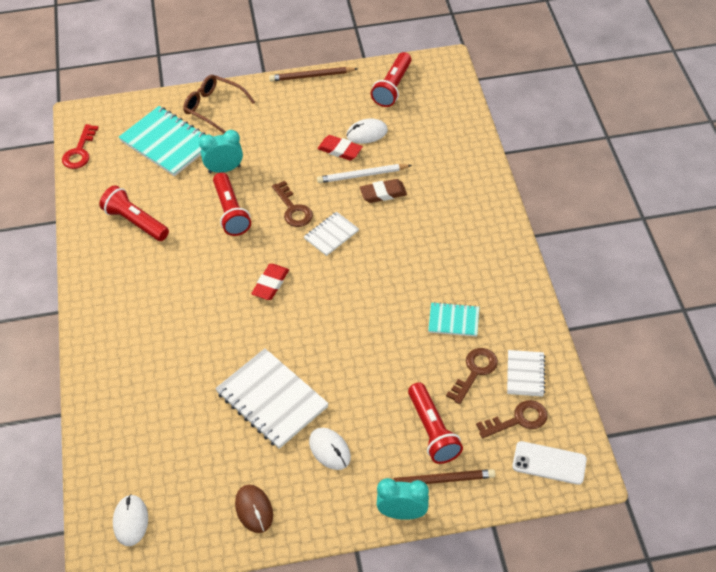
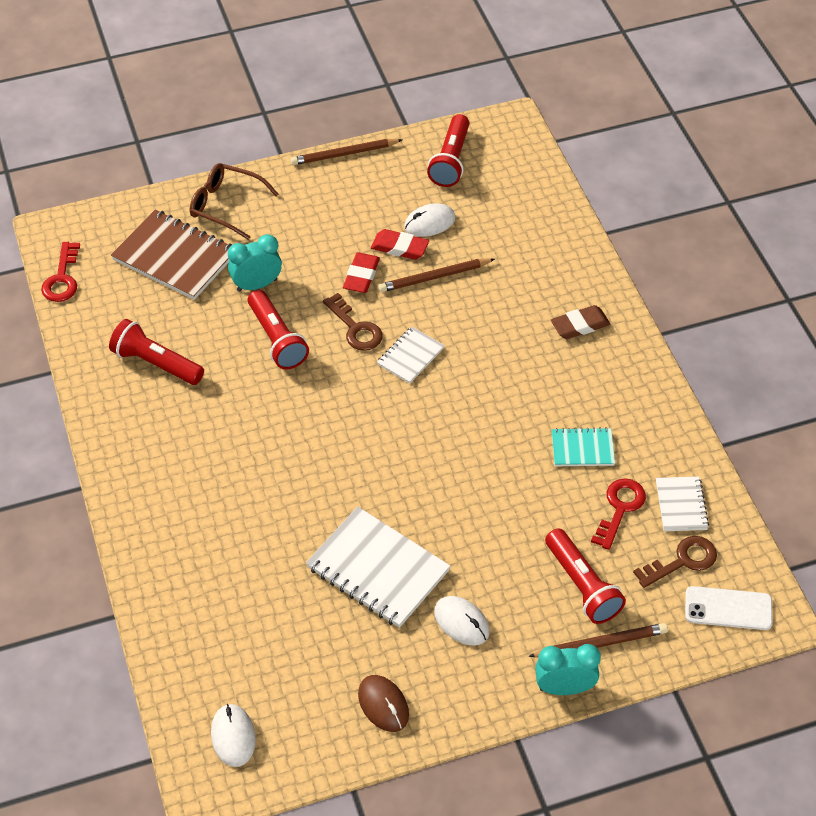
camera: 10 degrees left, 0 degrees up
turquoise notebook [119,106,206,176] -> brown notebook [111,210,232,300]
red eraser [251,264,289,300] -> red eraser moved to [343,252,380,293]
white pencil [317,164,412,183] -> brown pencil [379,258,495,292]
brown eraser [360,179,407,203] -> brown eraser moved to [551,305,610,339]
brown key [446,348,498,404] -> red key [591,478,646,550]

